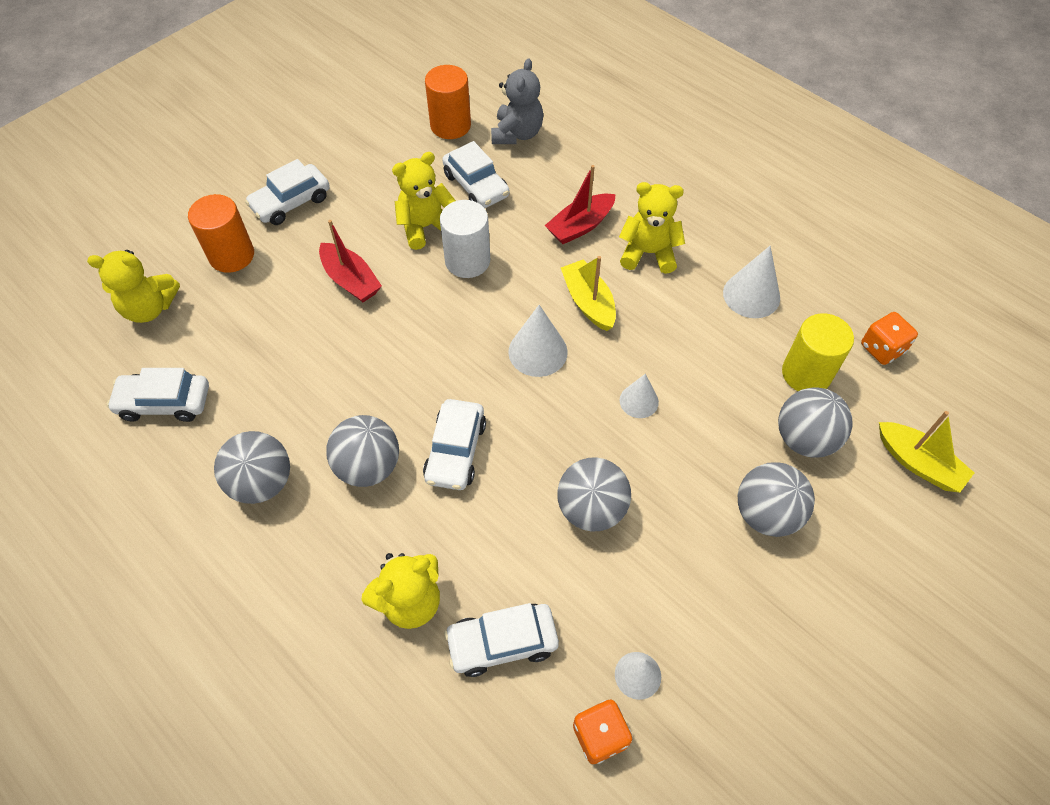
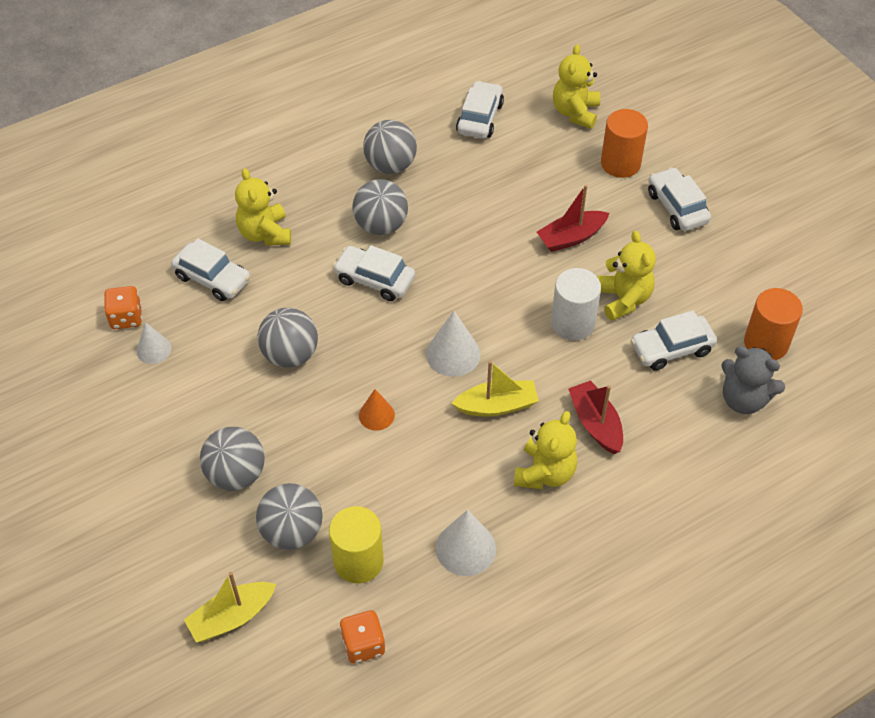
camera: 105 degrees right, 5 degrees down
white car [444,603,559,677] -> white car turned 120 degrees clockwise [171,238,250,301]
white cone [620,374,659,418] -> orange cone [359,389,395,431]

